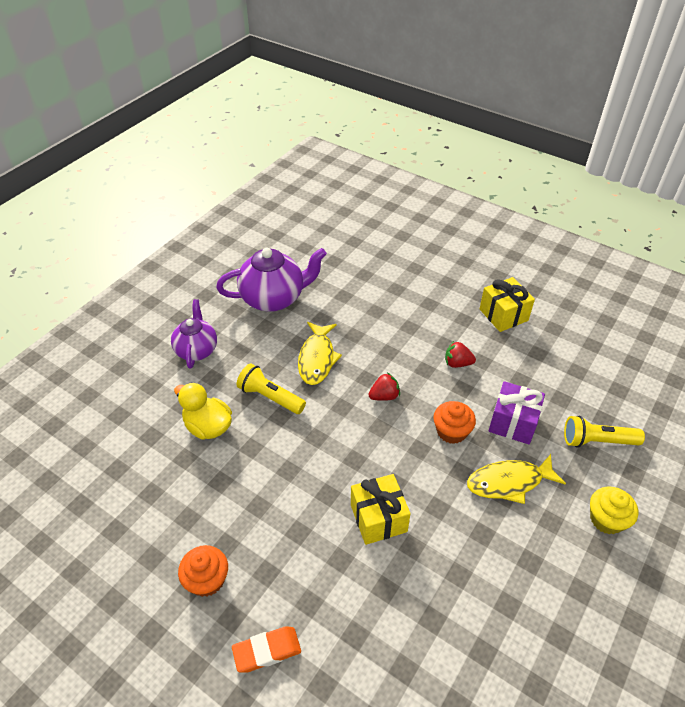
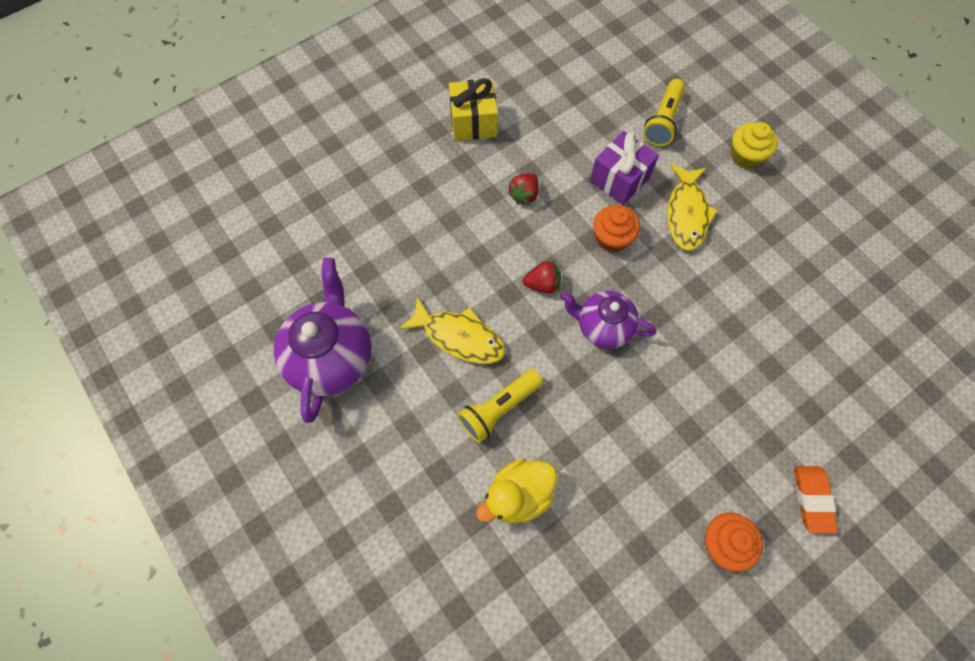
camera: 70 degrees left, 20 degrees up
purple teapot [171,299,217,369] -> purple teapot moved to [561,291,656,349]
yellow gift [351,474,411,545] -> none
red strawberry [368,372,400,401] -> red strawberry turned 90 degrees clockwise [523,260,561,294]

